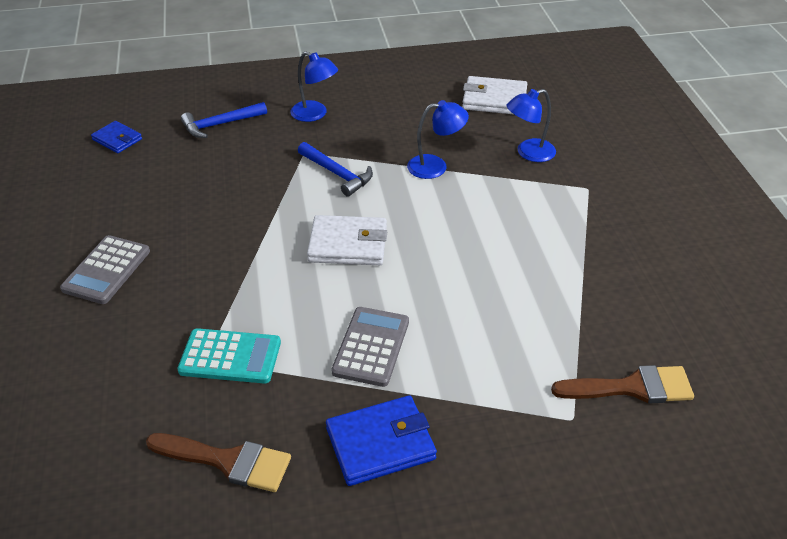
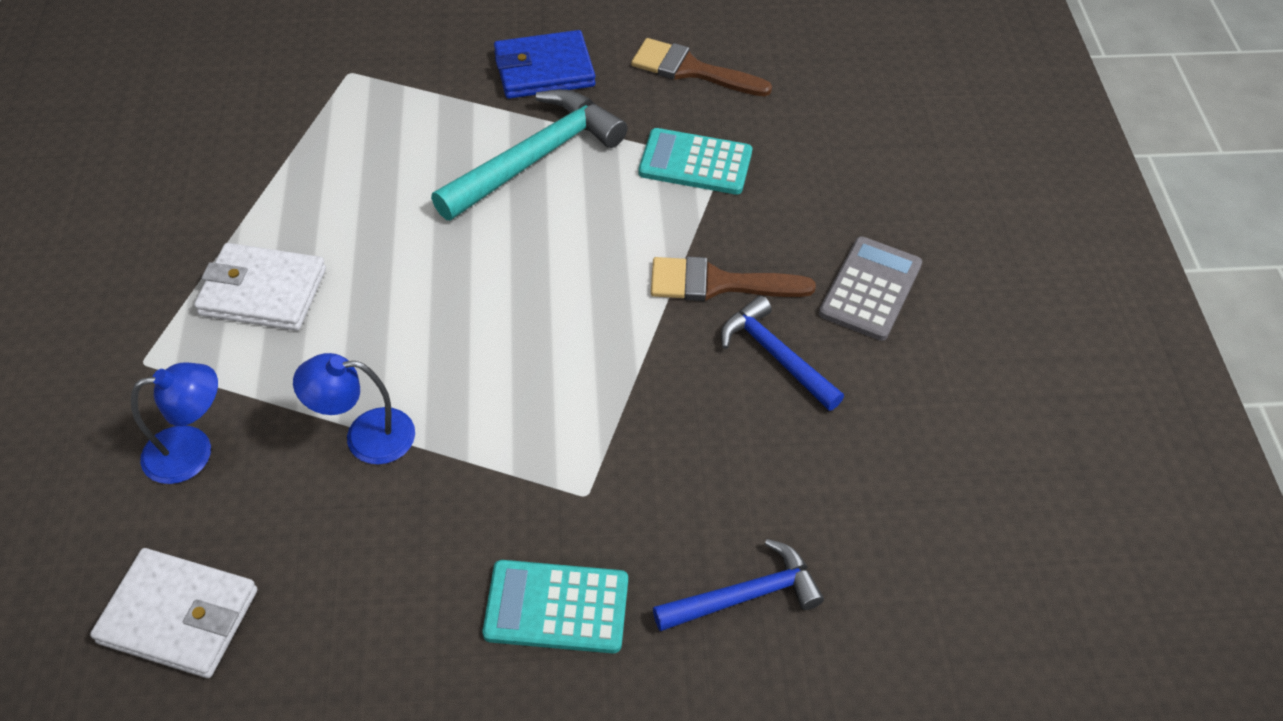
camera: 175 degrees left, 10 degrees up
blue wallet [91,121,142,153] -> none
blue lamp [290,51,338,122] -> turquoise calculator [482,560,628,653]
blue hammer [298,142,373,197] -> blue hammer moved to [721,295,844,411]
white wallet [307,215,387,265] -> white wallet moved to [194,243,326,331]
grey calculator [331,307,409,387] -> turquoise hammer [431,89,628,220]
brown brush [551,365,694,404] -> brown brush moved to [651,257,816,301]

